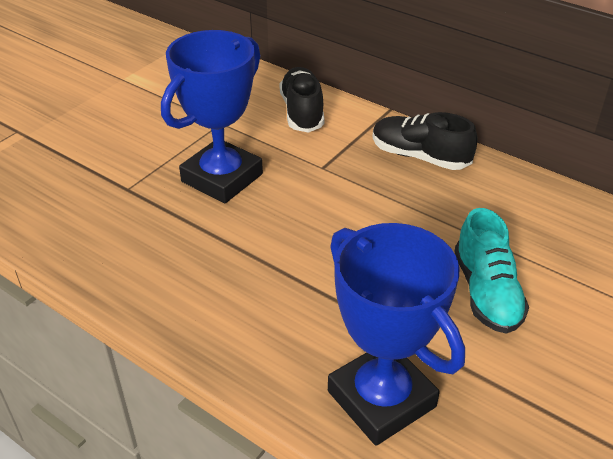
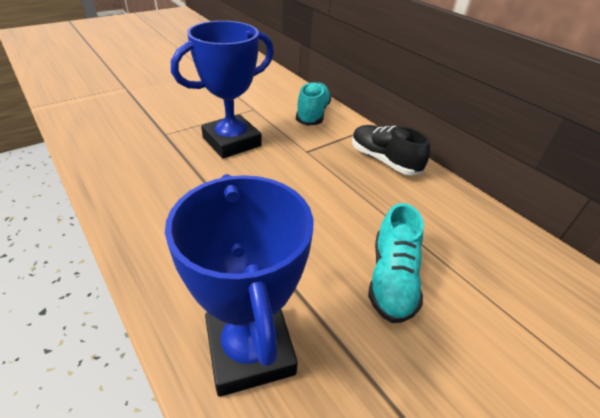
camera: 15 degrees right, 0 degrees up
black shoe [280,67,325,133] -> turquoise shoe [296,82,331,126]

